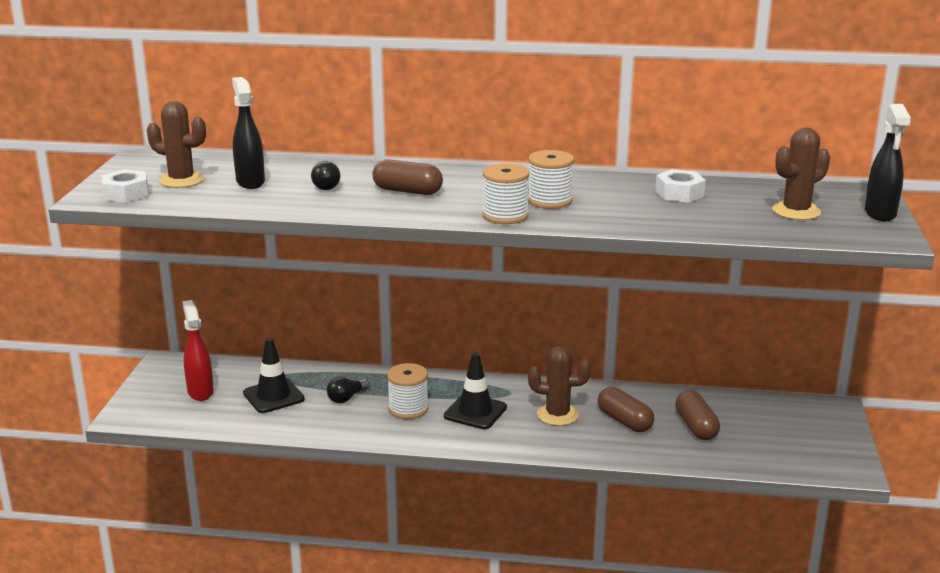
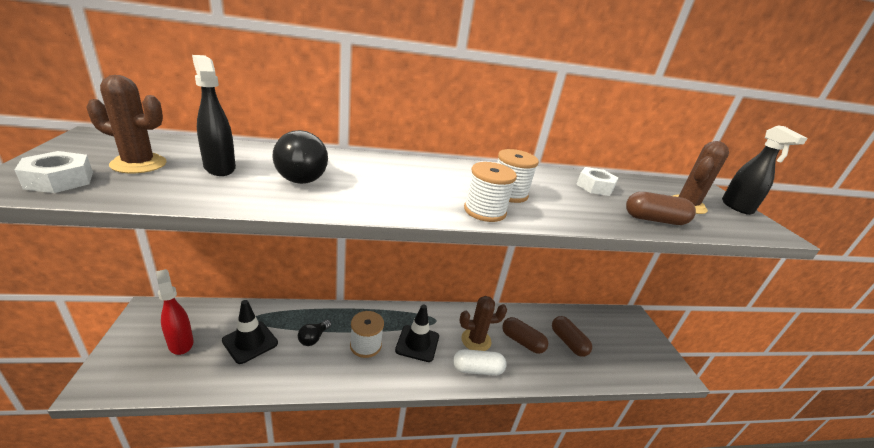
camera: 20 degrees left, 5 degrees up
black light bulb [311,161,340,190] -> black light bulb [272,130,328,184], size x1.77
brown capsule [372,159,443,195] -> brown capsule moved to [626,192,696,225]
none -> white capsule [453,349,507,376]

